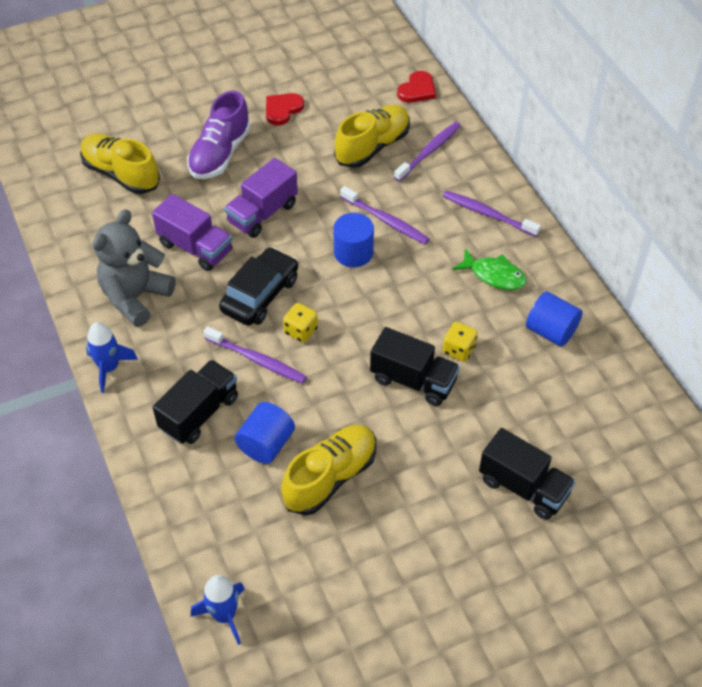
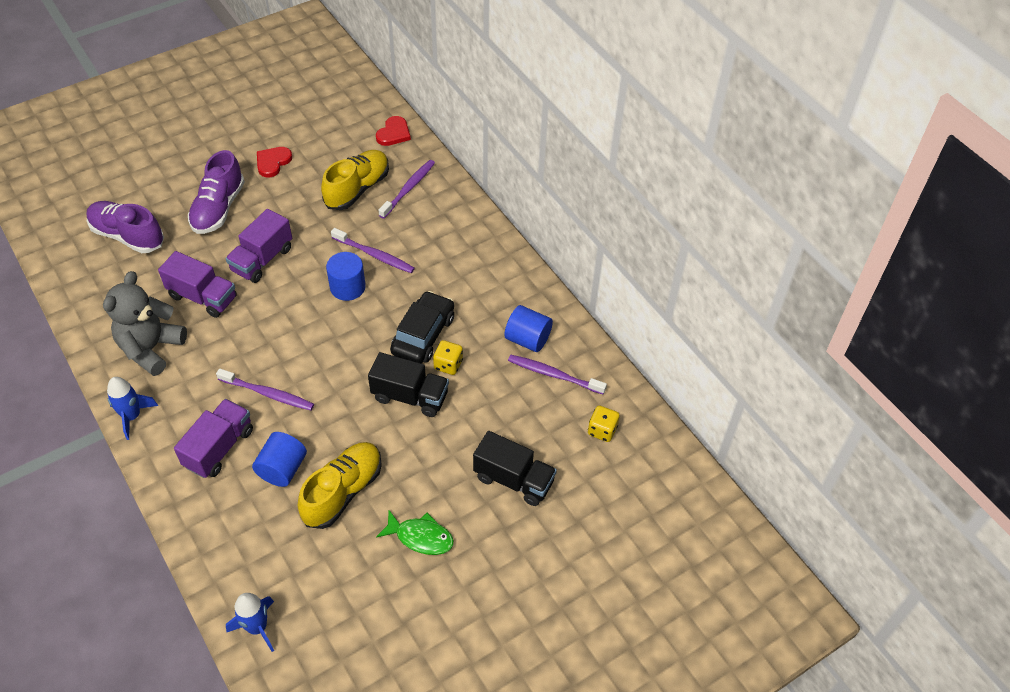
camera: 10 degrees left, 0 degrees up
yellow shoe [80,133,160,194] -> purple shoe [87,201,164,253]
black truck [153,360,238,444] -> purple truck [174,399,253,478]
black car [219,247,298,326] -> black car moved to [390,291,454,363]
yellow dice [283,303,318,343] -> yellow dice moved to [588,406,620,442]
purple toothbrush [443,191,541,237] -> purple toothbrush moved to [508,355,607,394]
green fish [452,248,527,290] -> green fish moved to [376,510,454,555]

